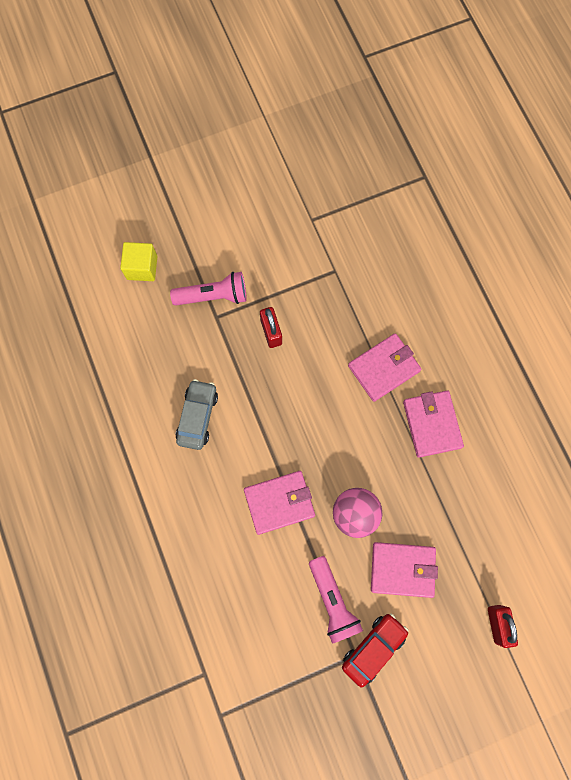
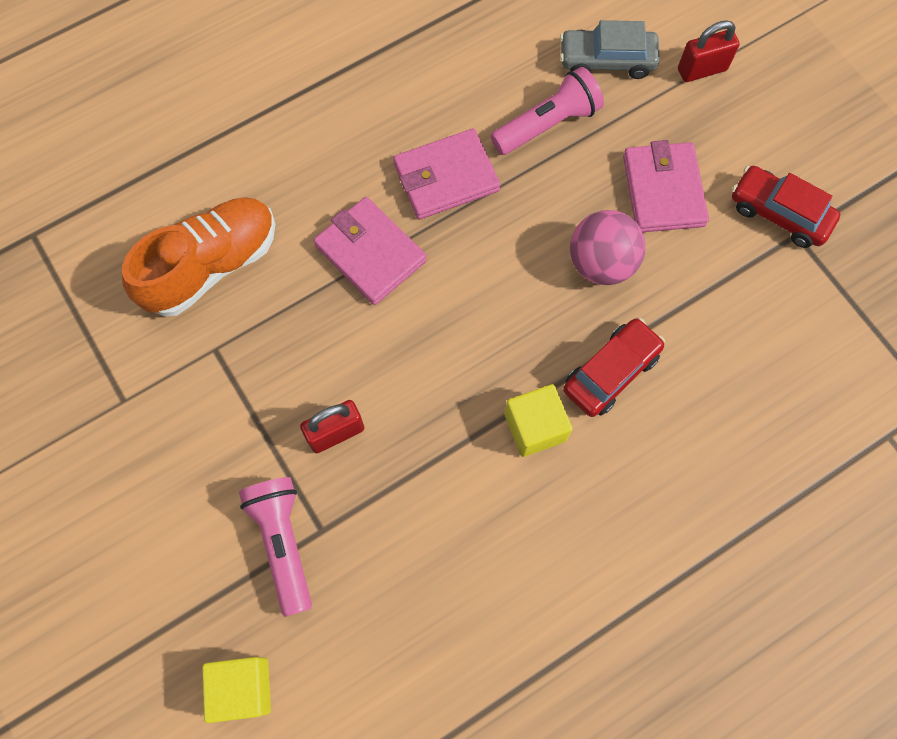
camera: 100 degrees left, 5 degrees down
grey car [176,379,218,450] -> grey car moved to [560,20,660,79]
pink wallet [244,471,315,535] -> red car [563,318,665,417]
pink flashlight [309,556,363,644] -> pink flashlight moved to [491,67,604,155]
none -> orange shoe [122,197,276,316]
none -> yellow cube [504,384,573,457]

